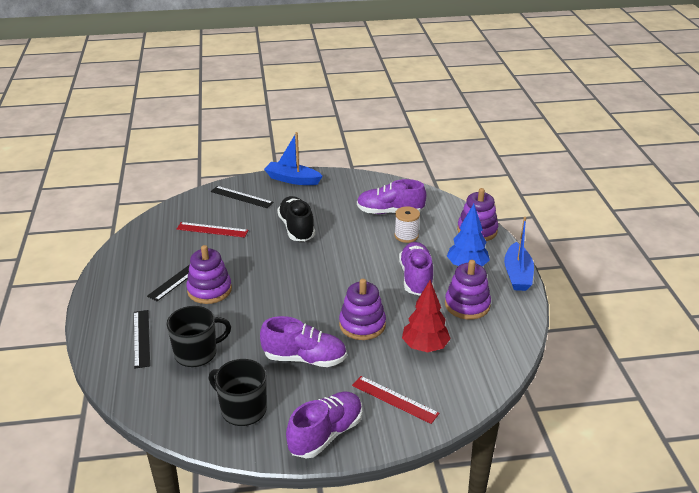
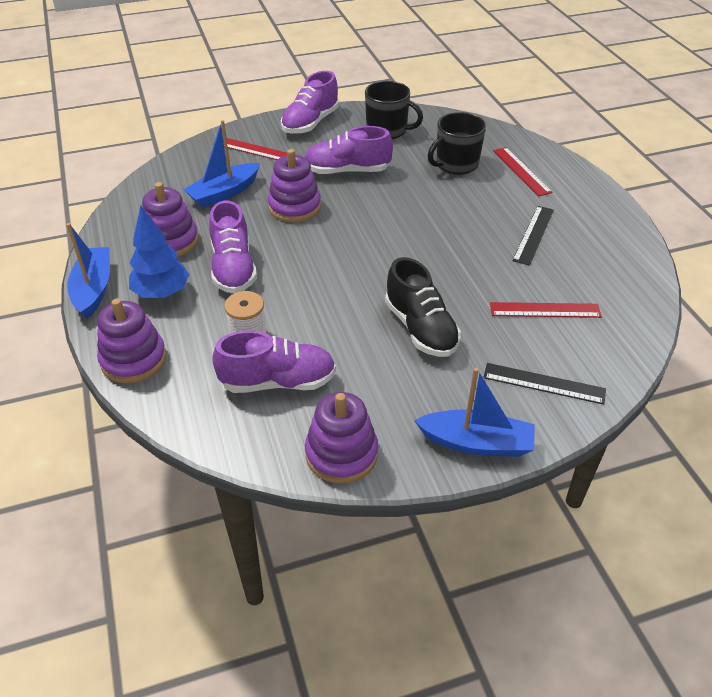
camera: 170 degrees right, 10 degrees up
black ruler [134,310,150,369] -> red ruler [493,147,553,196]
purple stacking toy [186,245,232,304] -> purple stacking toy moved to [305,392,378,483]
red tree [402,280,451,352] -> blue boat [183,120,260,208]

